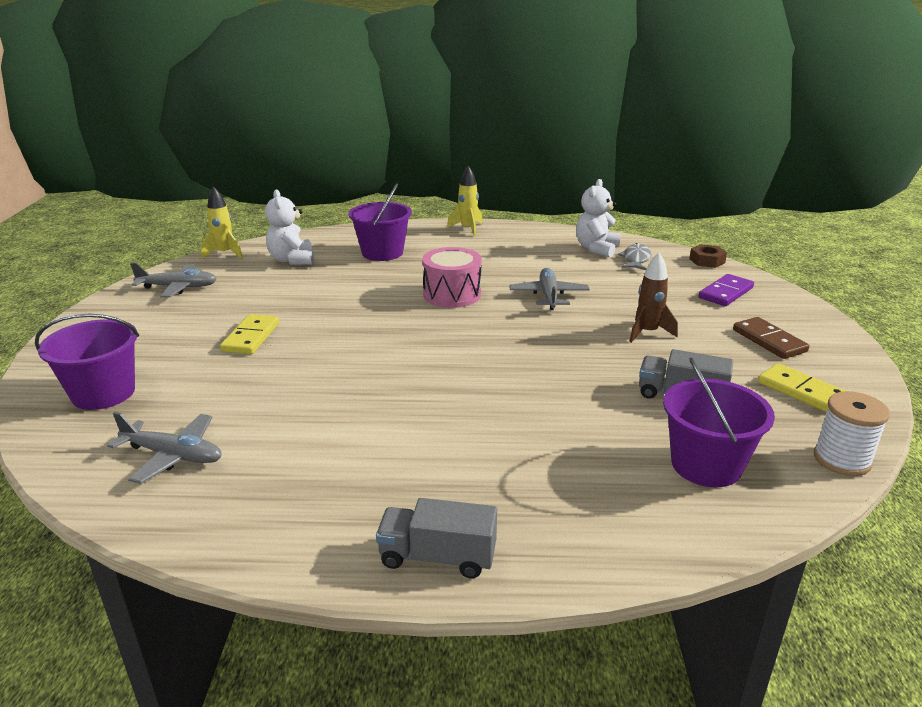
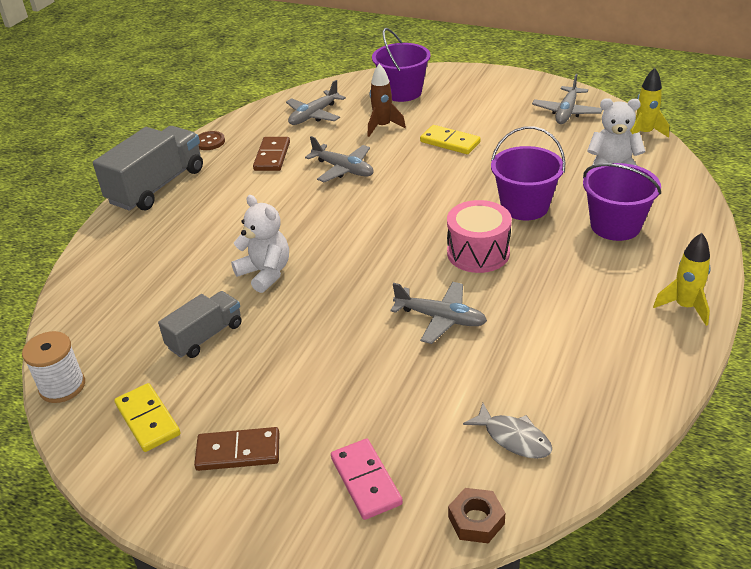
camera: 115 degrees right, 10 degrees up
grey truck [376,498,497,578] -> grey truck [93,126,203,211], size x1.69
white teddy bear [576,179,620,257] -> white teddy bear moved to [231,195,289,293]
brown rocket [629,253,678,343] -> brown rocket moved to [368,64,406,137]
purple bucket [663,357,775,487] -> purple bucket moved to [491,126,566,220]
purple domino [699,274,754,306] -> pink domino [331,439,403,520]
yellow domino [758,363,846,412] -> yellow domino turned 75 degrees clockwise [114,383,180,452]
none -> brown button [198,131,225,150]
none -> brown domino [253,137,290,171]
none -> grey plane [305,136,374,182]

